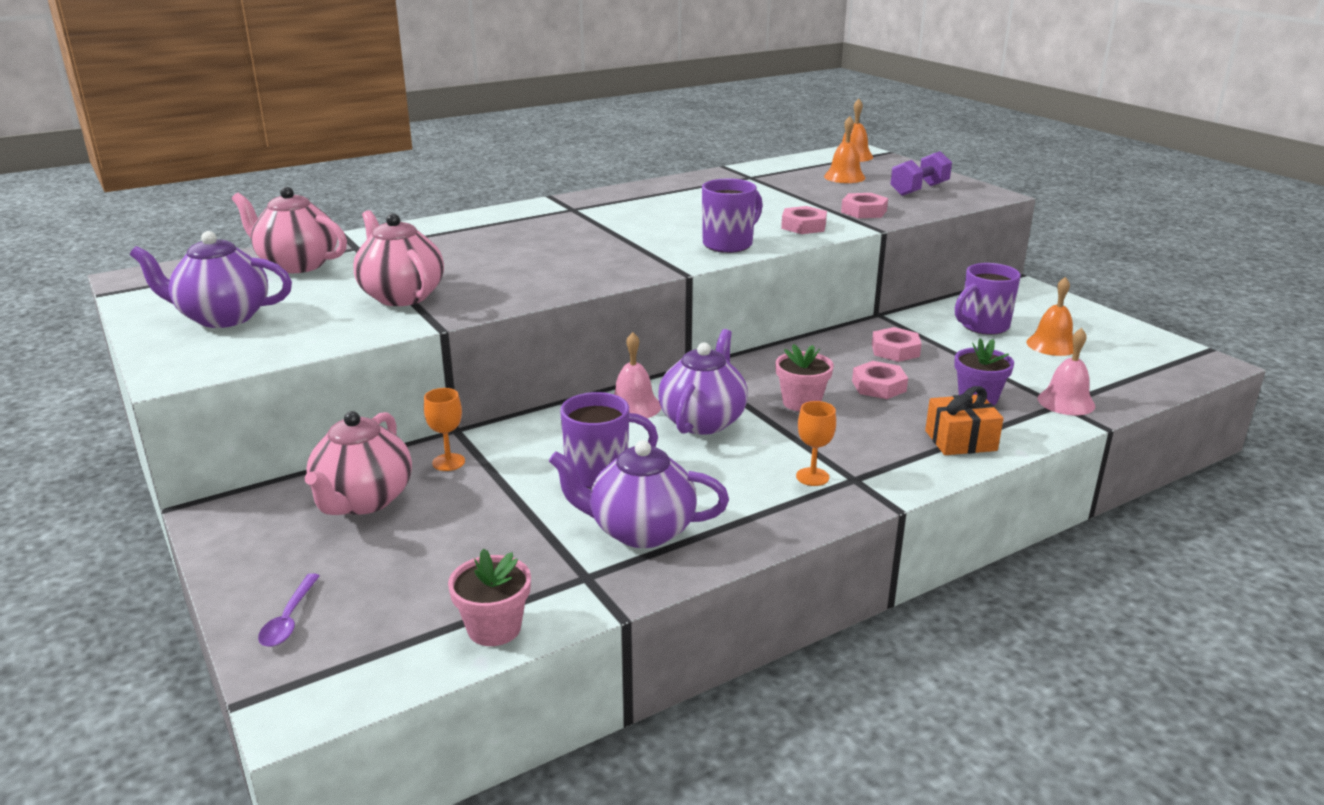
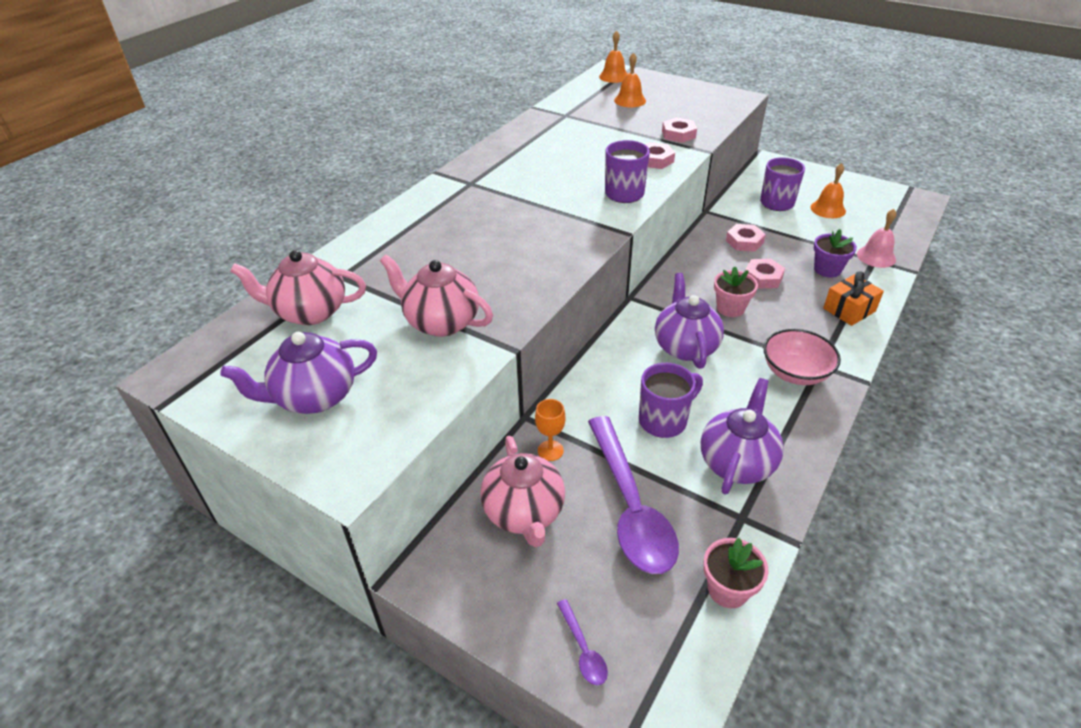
camera: 25 degrees left, 15 degrees up
purple teapot [549,440,729,548] -> purple teapot turned 135 degrees clockwise [701,378,784,495]
pink bell [614,332,661,418] -> none
orange goblet [796,401,836,486] -> pink bowl [763,329,841,385]
purple dumbbell [891,151,952,196] -> none
none -> purple spoon [588,416,679,574]

